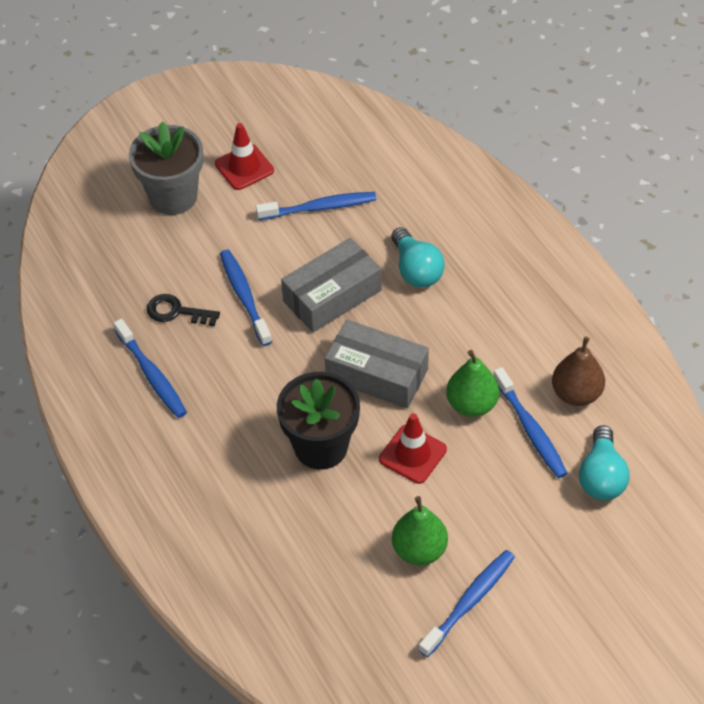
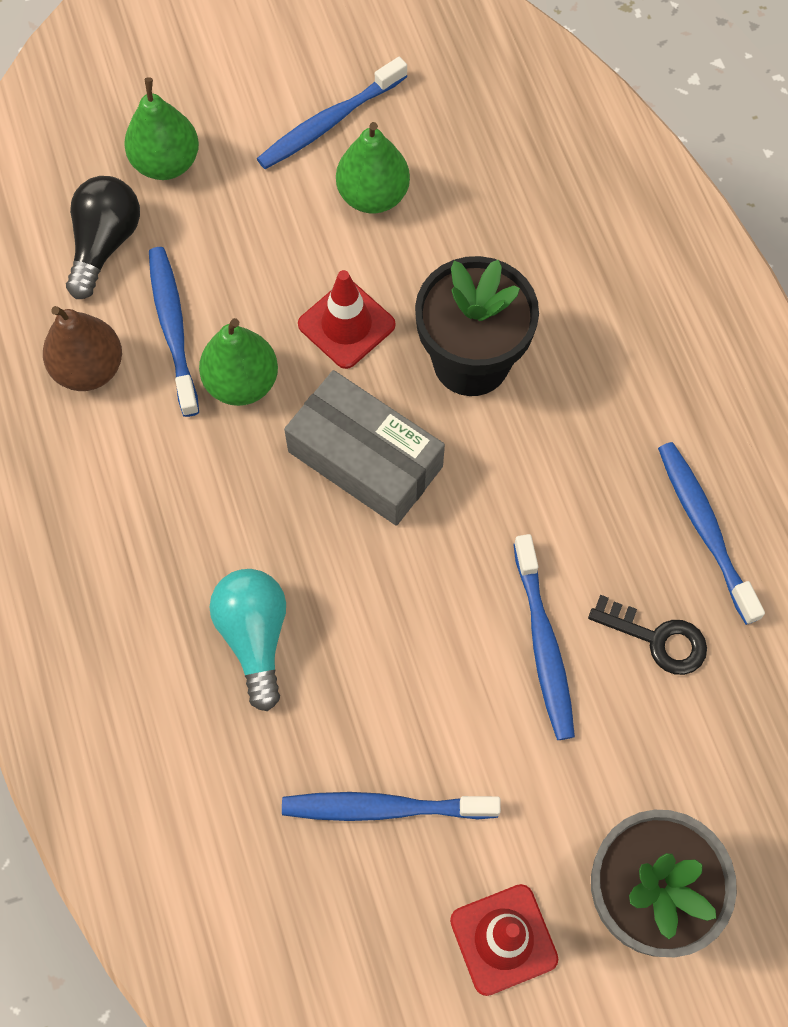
camera: 170 degrees left, 15 degrees up
grey box [281,238,382,332] -> none
turquoise light bulb [579,425,629,500] -> black light bulb [66,176,140,299]
none -> green pear [124,77,199,180]

